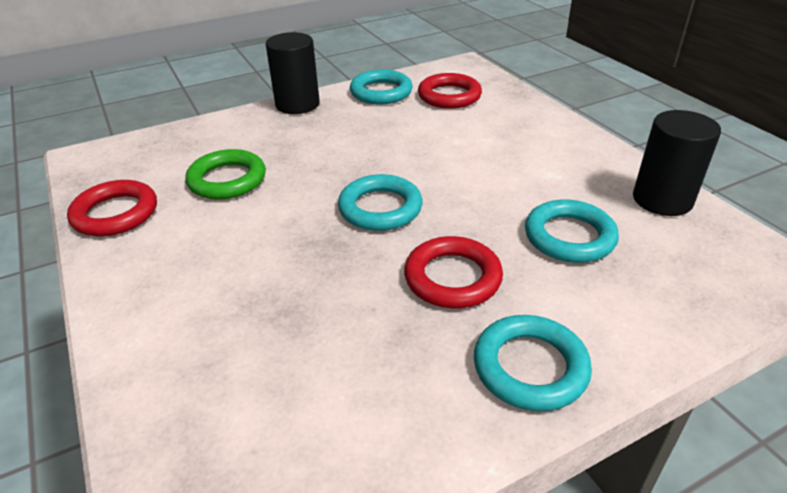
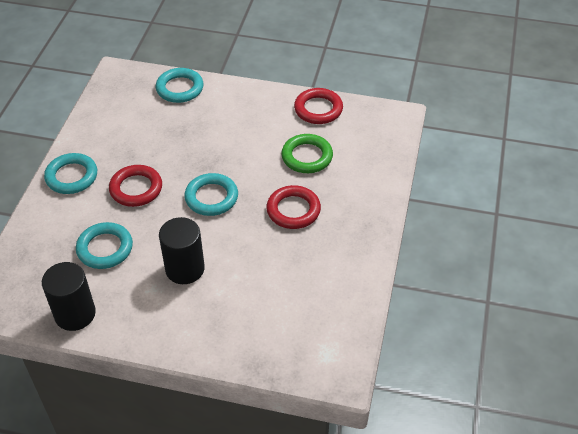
camera: 130 degrees right, 10 degrees up
black cylinder [265,32,320,114] -> black cylinder moved to [159,217,205,284]
turquoise ring [350,70,413,105] -> turquoise ring moved to [156,68,204,103]
red ring [418,73,482,109] -> red ring moved to [266,185,321,229]

